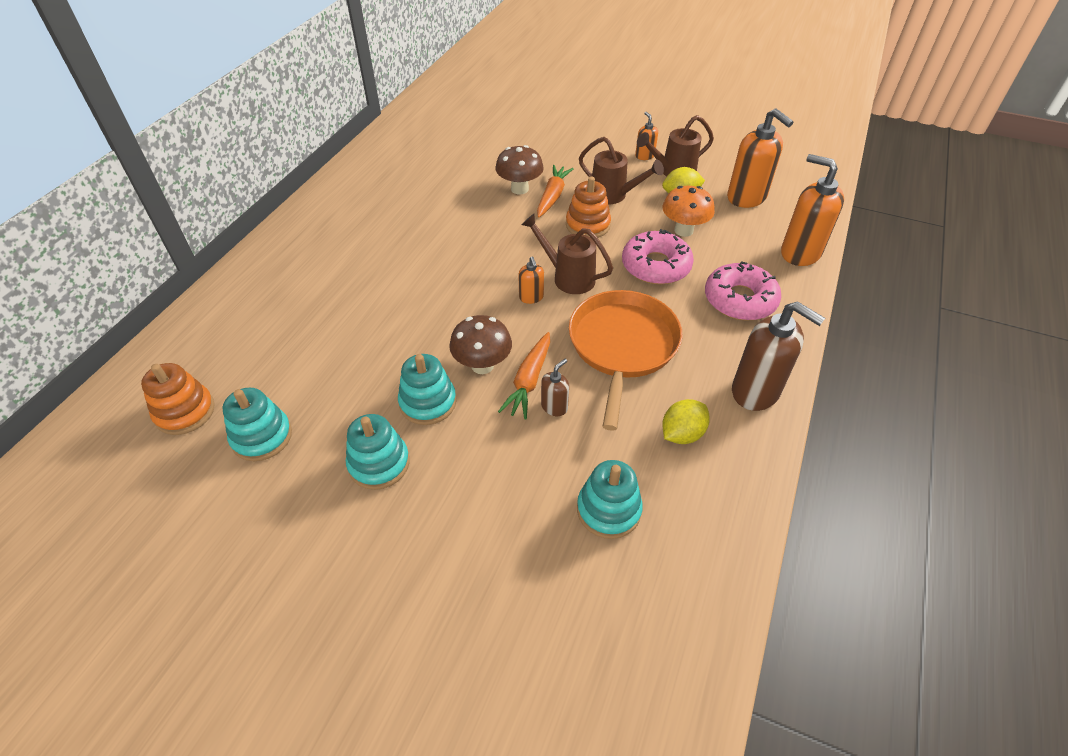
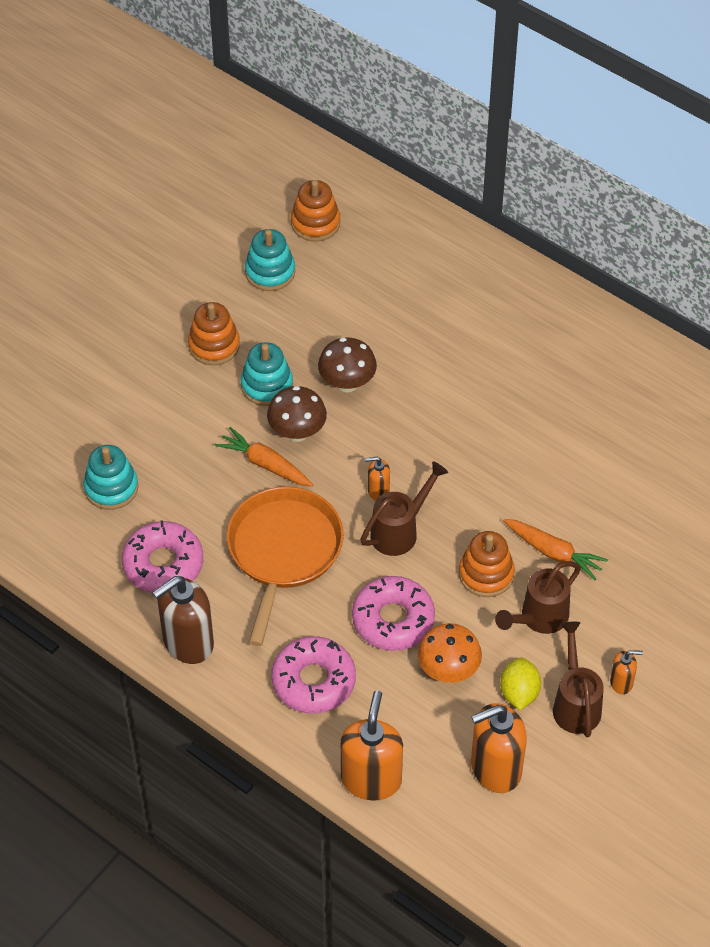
camera: 105 degrees right, 5 degrees up
turquoise stacking toy [346,414,410,490] -> orange stacking toy [188,302,240,365]
brown mushroom [495,145,544,194] -> brown mushroom moved to [318,338,377,393]
brown soap dispenser [541,359,569,416] -> none
orange pan [569,290,682,431] -> orange pan turned 105 degrees counterclockwise [227,487,344,646]
yellow lemon [662,399,710,444] -> pink donut [122,520,203,593]
orange soap dispenser [781,154,844,266] -> orange soap dispenser turned 45 degrees counterclockwise [341,690,403,801]

